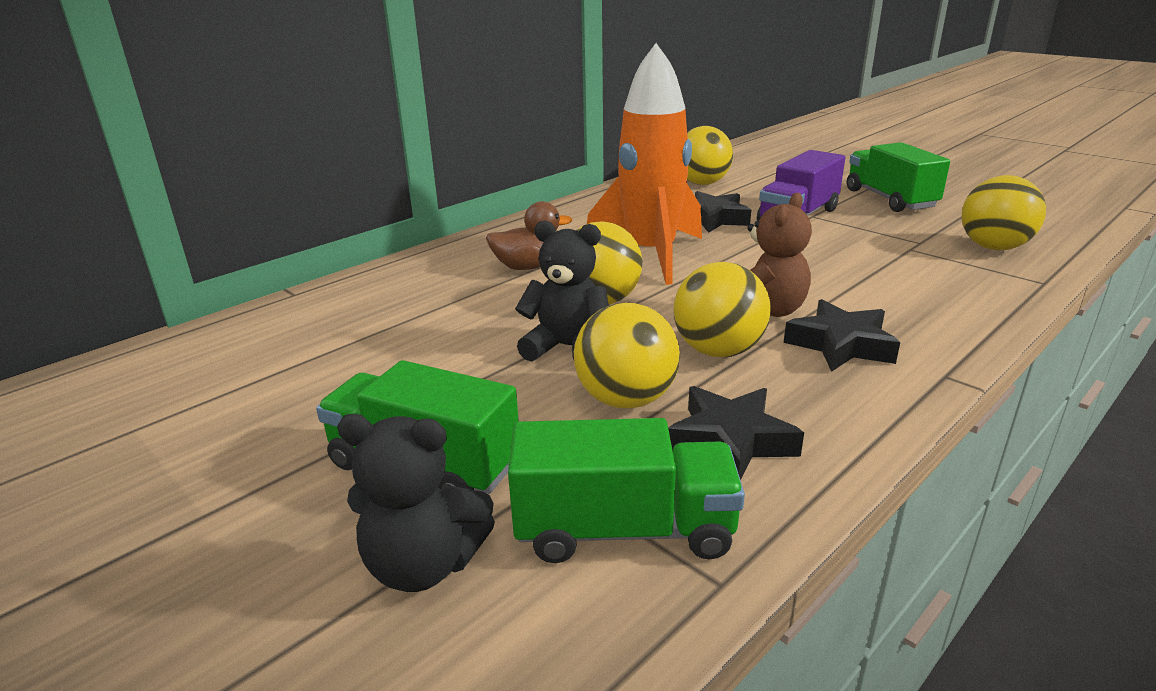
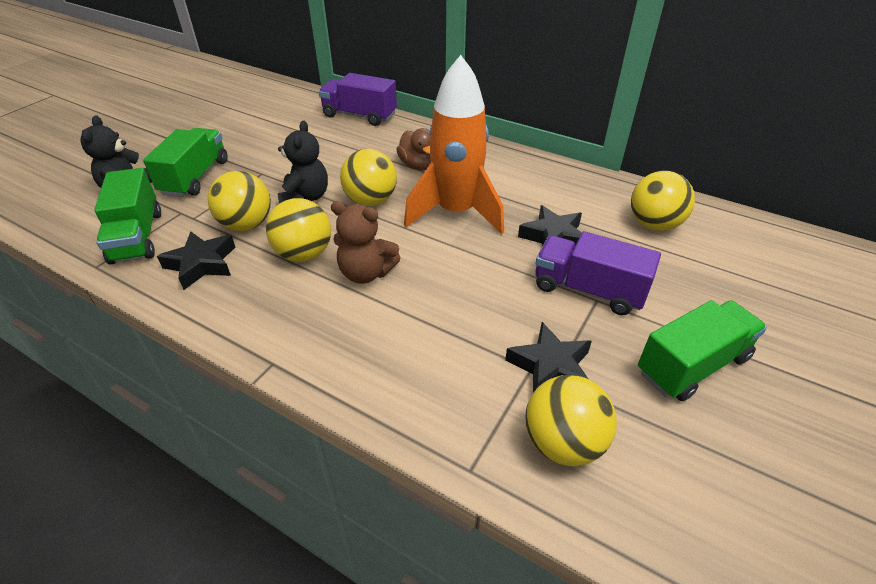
camera: 75 degrees right, 15 degrees up
black star [784,299,900,372] -> black star moved to [505,322,592,392]
none -> purple truck [318,73,397,126]

